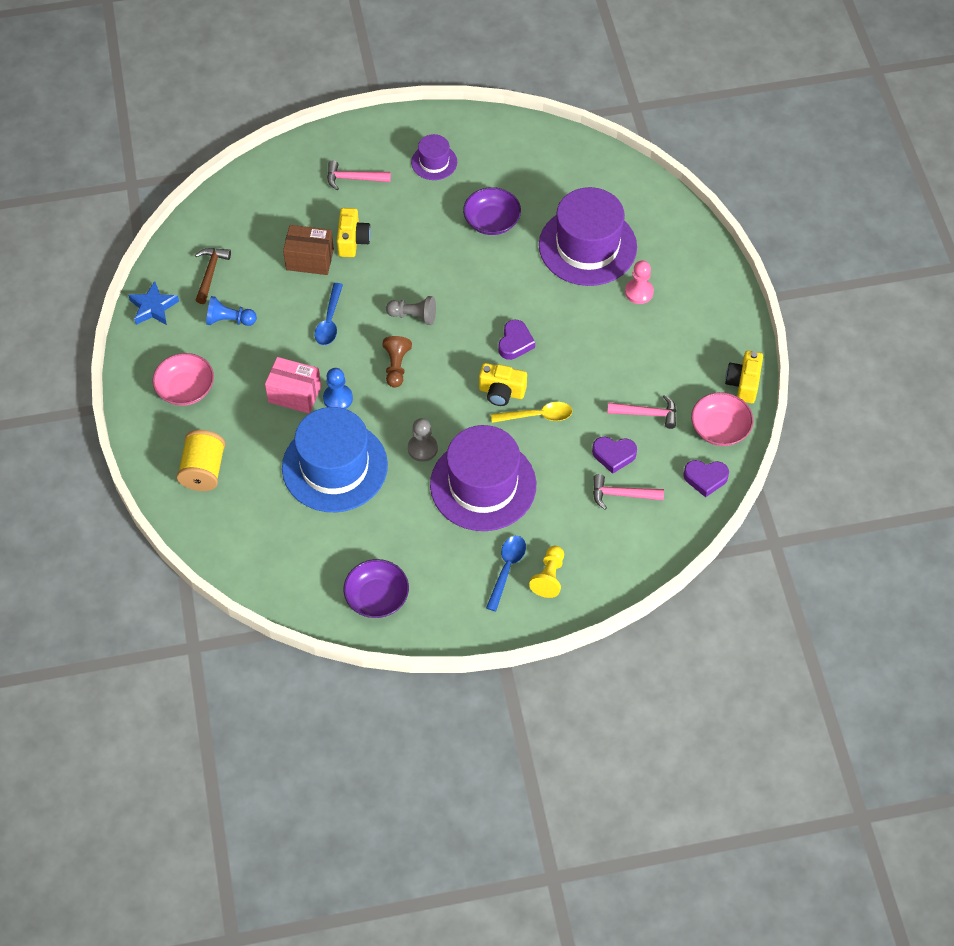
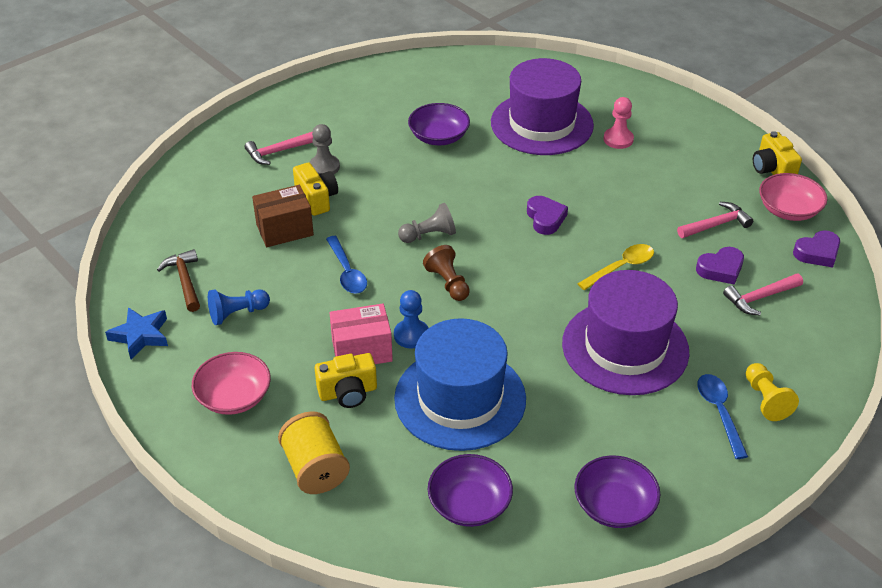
camera: 30 degrees left, 15 degrees down
grey pawn [408,418,438,462] -> grey pawn moved to [309,124,340,174]
purple hat [411,134,457,180] -> none
yellow camera [479,363,527,406] -> yellow camera moved to [315,353,377,408]
none -> purple bowl [428,454,513,527]

